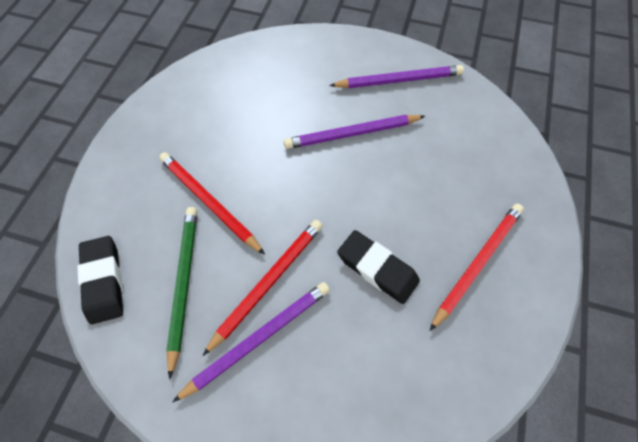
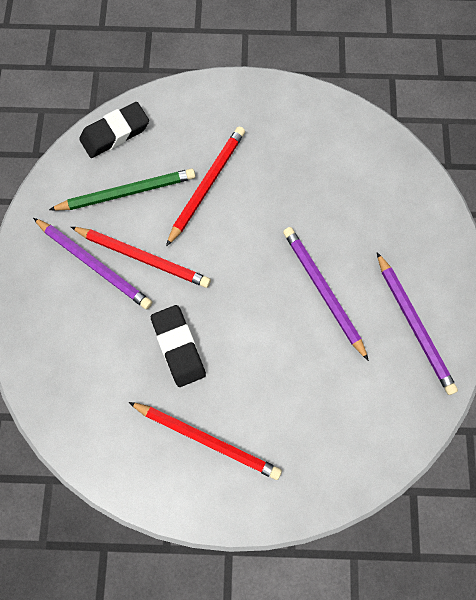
camera: 75 degrees right, 10 degrees up
black eraser [337,230,420,304] -> black eraser turned 45 degrees counterclockwise [150,305,206,387]

